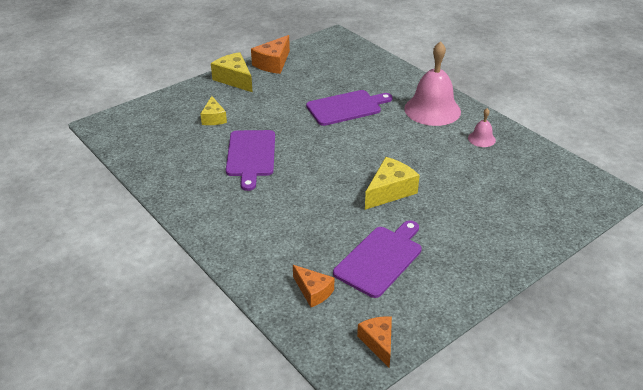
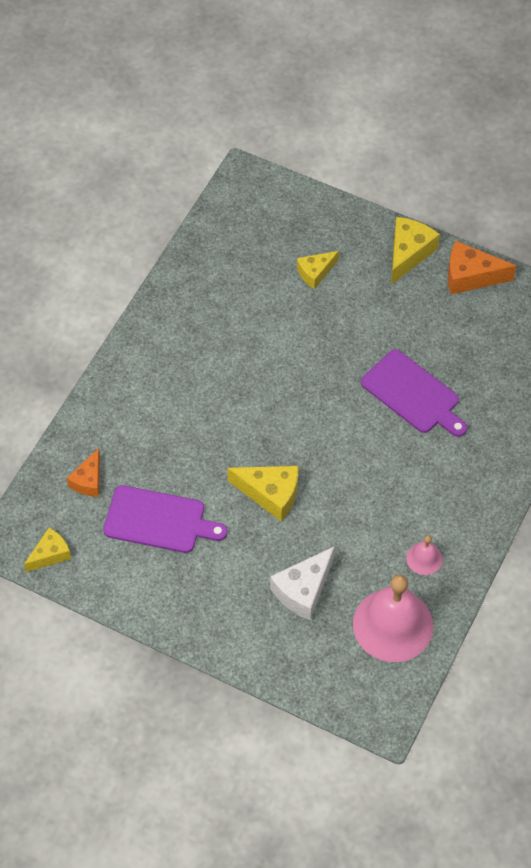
camera: 65 degrees right, 20 degrees up
purple cutting board [226,130,275,191] -> none
orange cheese [357,316,392,367] -> yellow cheese [24,528,71,572]
pink bell [404,41,461,126] -> pink bell moved to [353,575,433,662]
none -> white cheese [270,546,335,620]

